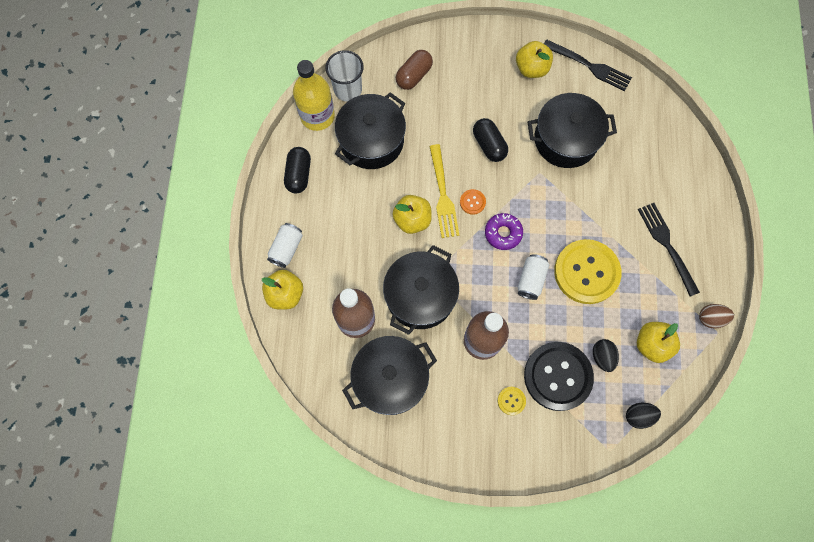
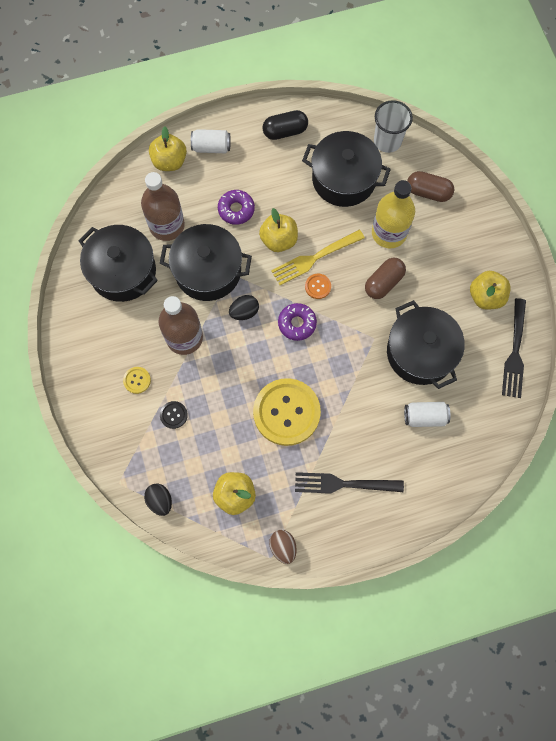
camera: 70 degrees right, 0 degrees up
yellow bottle [293,60,335,131] -> yellow bottle moved to [372,180,415,248]
black capsule [473,118,508,162] -> brown capsule [365,258,406,299]
white can [518,254,549,300] -> white can moved to [404,402,451,427]
black button [524,342,594,411] -> black button [160,401,188,429], size x0.41
black egg [593,339,619,372] -> black egg moved to [229,295,259,320]
black fork [638,203,700,297] -> black fork turned 135 degrees counterclockwise [295,472,404,494]
none -> purple donut [218,190,255,225]

